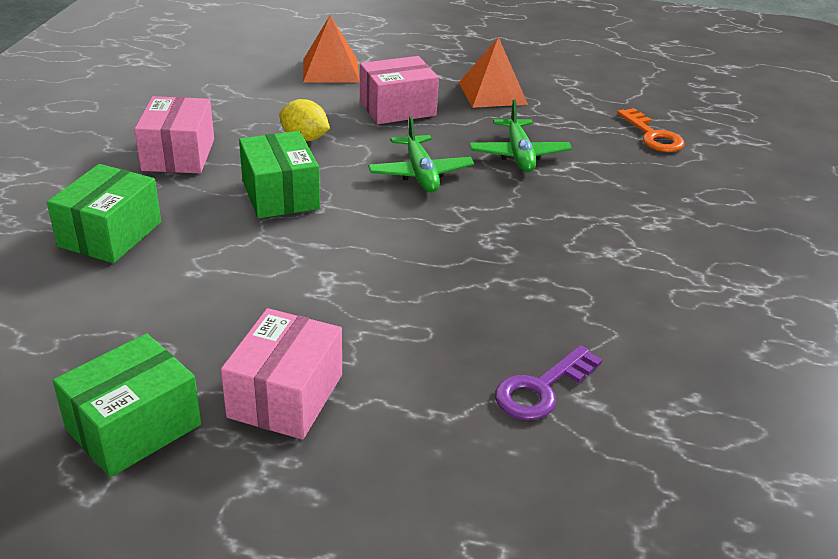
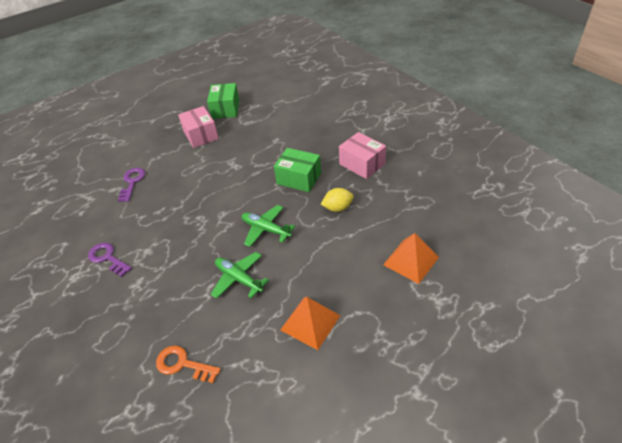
camera: 140 degrees right, 10 degrees up
green box [47,164,161,263] -> none
pink box [360,56,439,124] -> none
none -> purple key [88,243,132,277]

